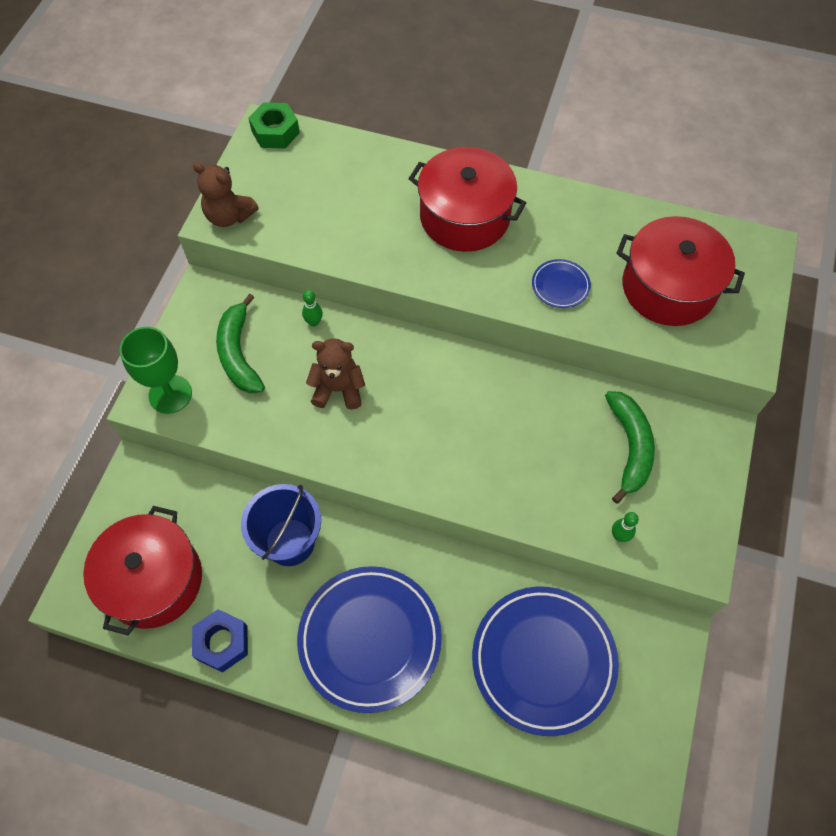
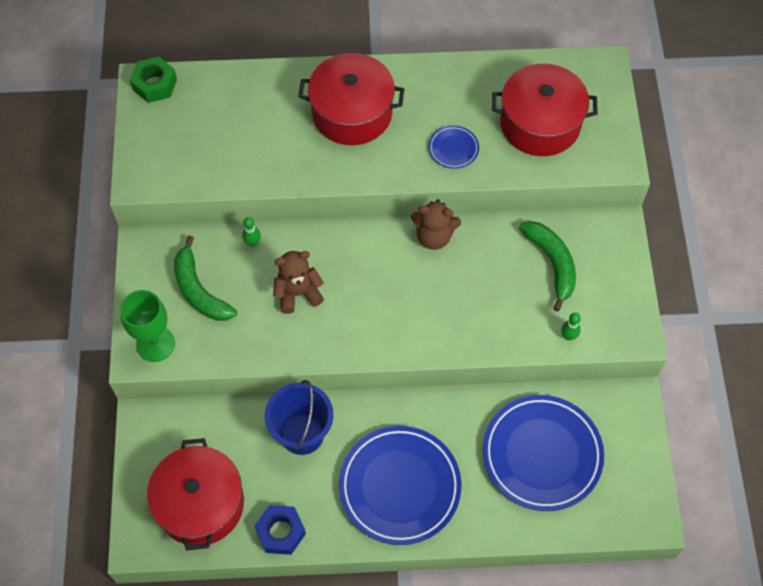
camera: 20 degrees left, 0 degrees up
brown teddy bear [193,162,259,227] -> brown teddy bear moved to [411,199,461,250]

